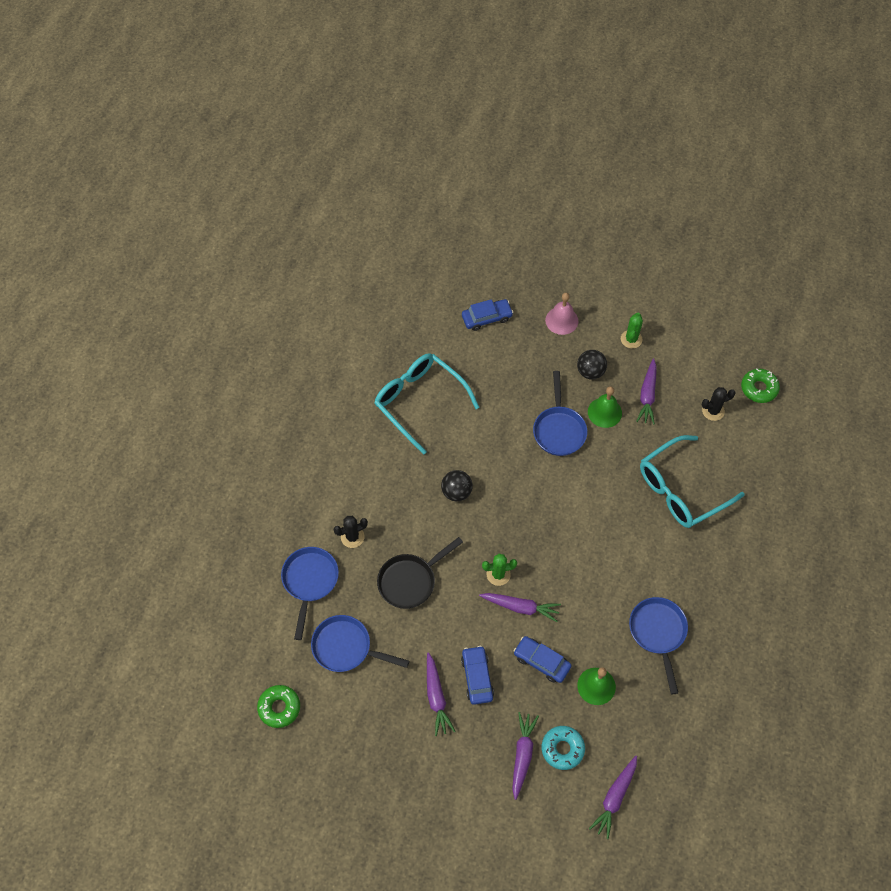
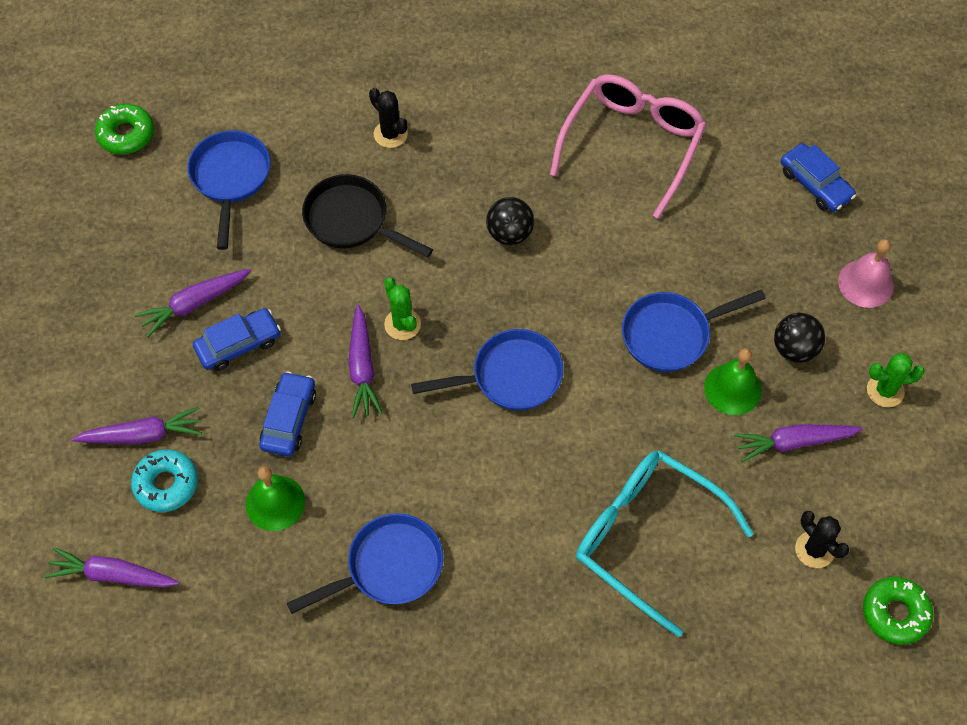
camera: 70 degrees right, 0 degrees up
blue pan [281,547,339,640] -> blue pan moved to [411,329,563,411]
turquoise glasses [374,353,479,455] -> pink glasses [550,74,707,219]

